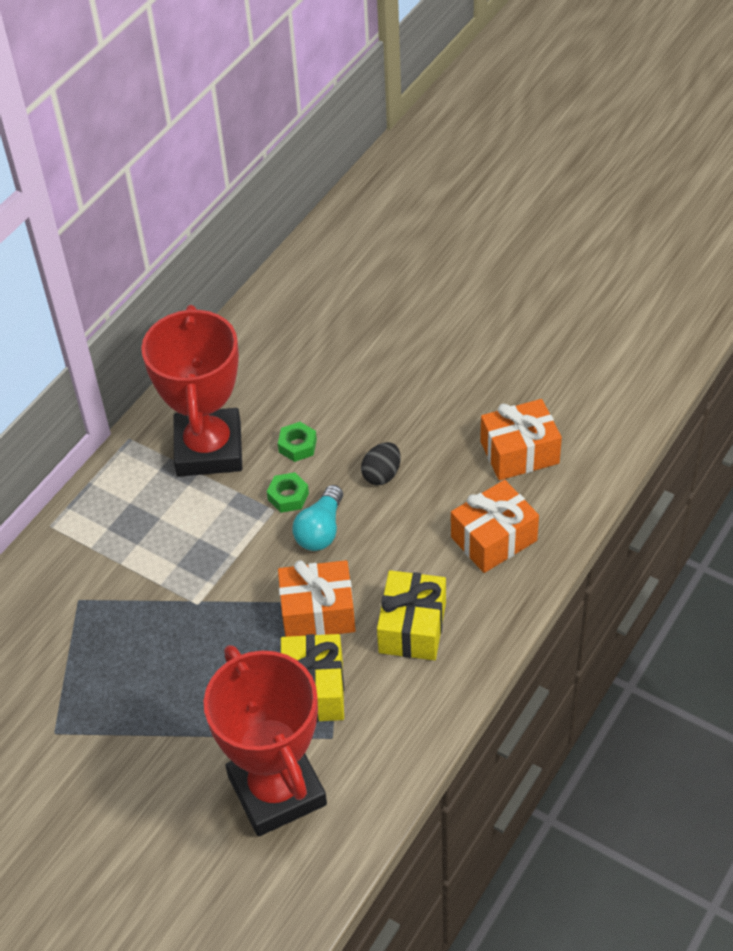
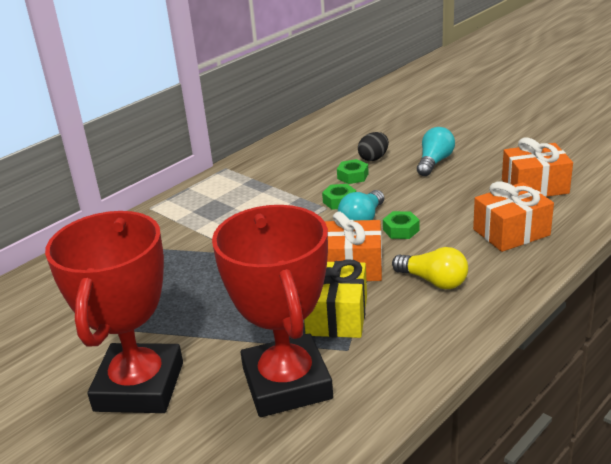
camera: 10 degrees right, 20 degrees down
red trophy [141,305,242,477] -> red trophy moved to [45,211,183,413]
black egg [361,442,401,485] -> black egg moved to [358,132,389,161]
yellow gift [377,570,446,660] -> yellow light bulb [392,247,468,289]
none -> green nut [383,211,419,239]
none -> turquoise light bulb [417,127,455,176]

